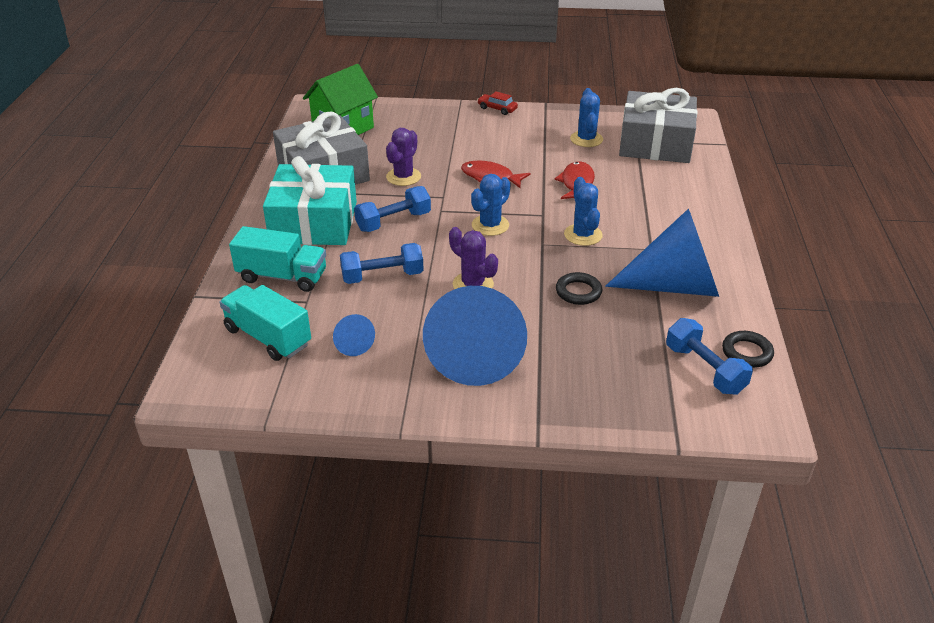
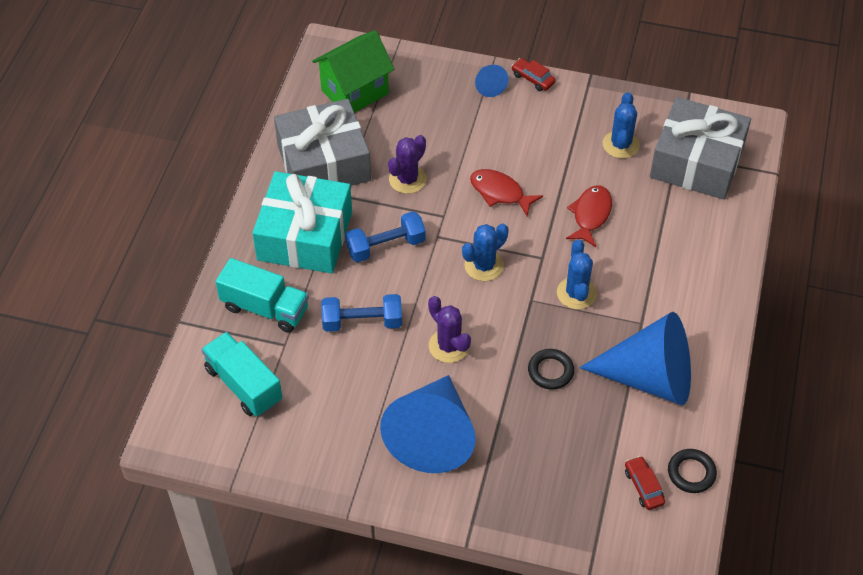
camera: 10 degrees right, 15 degrees up
blue cone [333,314,375,356] -> blue cone moved to [475,65,509,97]
blue dumbbell [666,318,753,395] -> red car [625,456,665,510]

